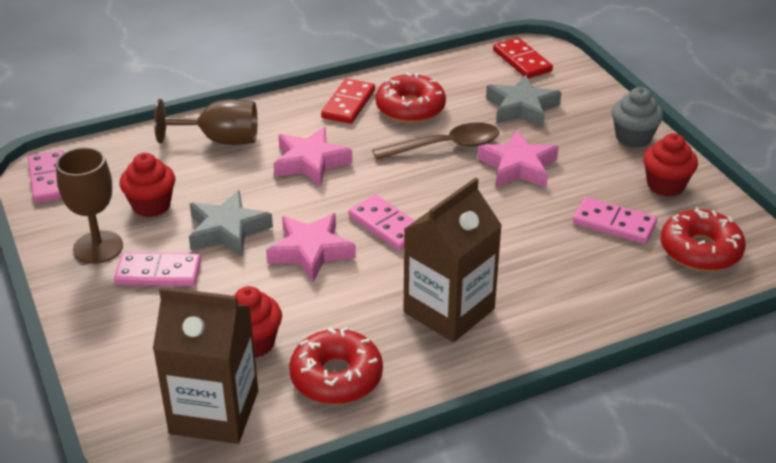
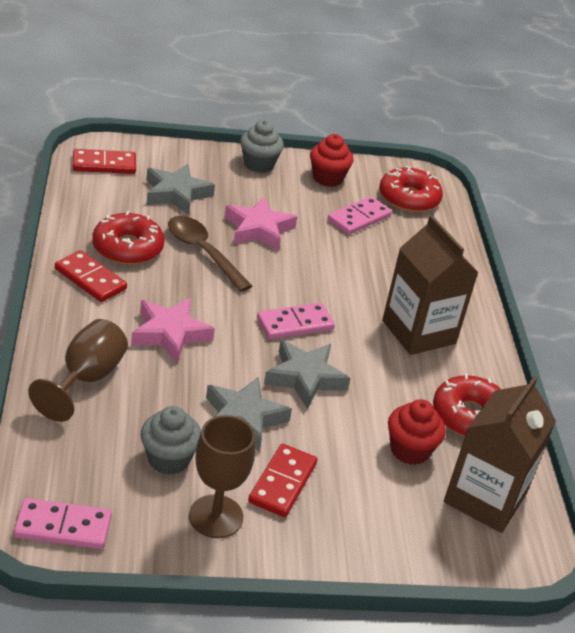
camera: 75 degrees left, 0 degrees up
pink domino [114,253,201,286] -> red domino [248,444,317,517]
red cupcake [120,153,175,217] -> grey cupcake [140,406,201,475]
pink star [266,213,356,282] -> grey star [264,340,350,409]
brown spoon [372,122,499,160] -> brown spoon turned 45 degrees counterclockwise [168,216,252,292]

